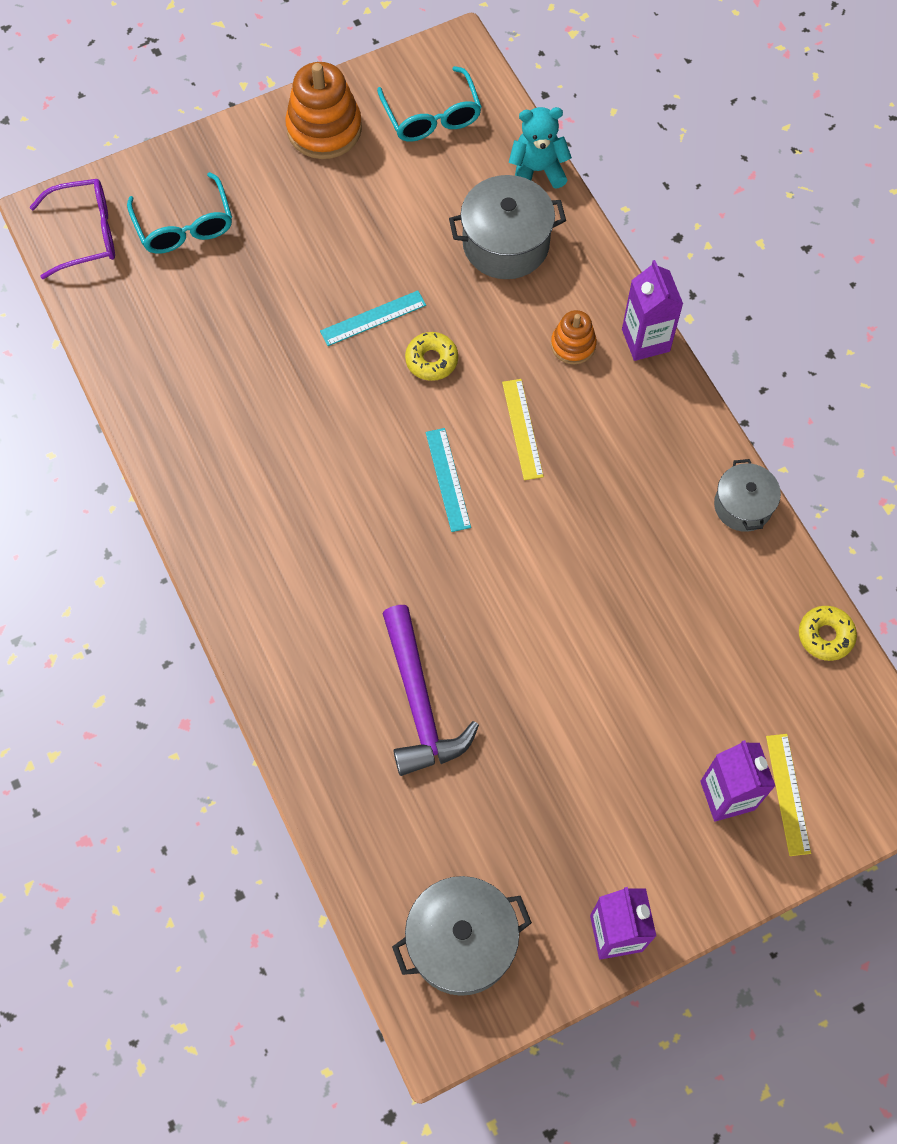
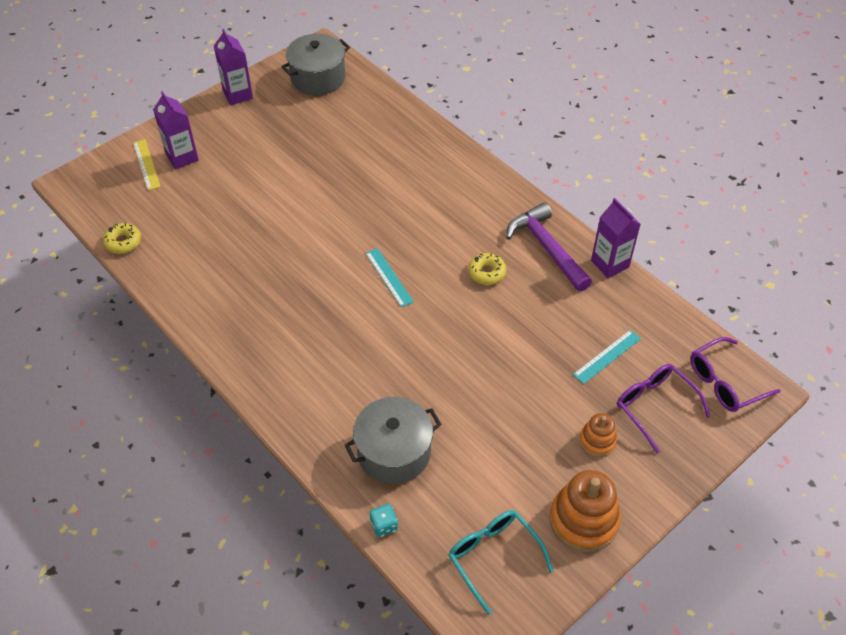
camera: 165 degrees right, 15 degrees down
turquoise glasses [127,172,232,254] -> purple glasses [617,364,711,453]
turquoise ruler [320,290,426,346] -> turquoise ruler moved to [573,330,641,384]
purple hammer [382,605,479,776] -> purple hammer moved to [506,202,592,292]
yellow donut [405,332,458,381] -> yellow donut moved to [468,253,506,285]
yellow ruler [502,379,544,480] -> none
turquoise teddy bear [509,107,572,189] -> turquoise dice [370,504,398,537]
orange stacking toy [551,310,597,364] -> orange stacking toy moved to [579,413,617,457]
purple carton [622,260,683,361] -> purple carton moved to [591,198,641,278]
grey pot [714,459,781,532] -> none

